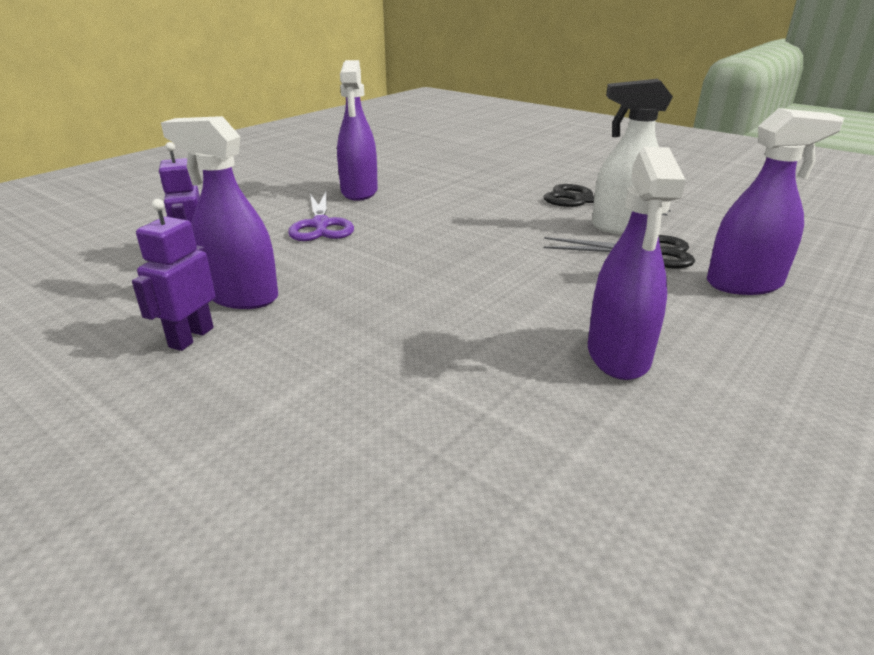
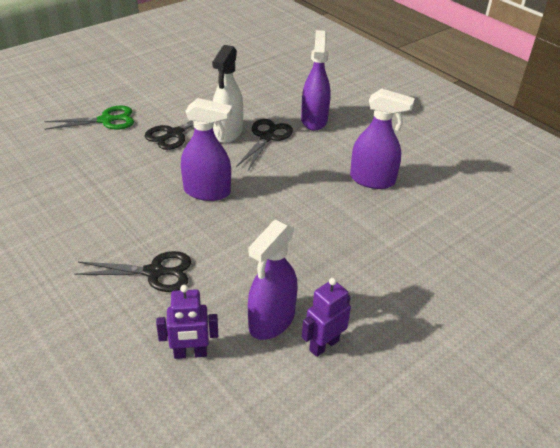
camera: 80 degrees left, 10 degrees up
purple robot [132,199,216,351] -> purple robot turned 105 degrees clockwise [302,278,351,357]
purple scissors [288,192,354,241] -> black scissors [74,251,191,292]
purple spray bottle [337,60,378,201] -> purple spray bottle moved to [181,98,232,201]
none -> green scissors [44,105,134,130]

